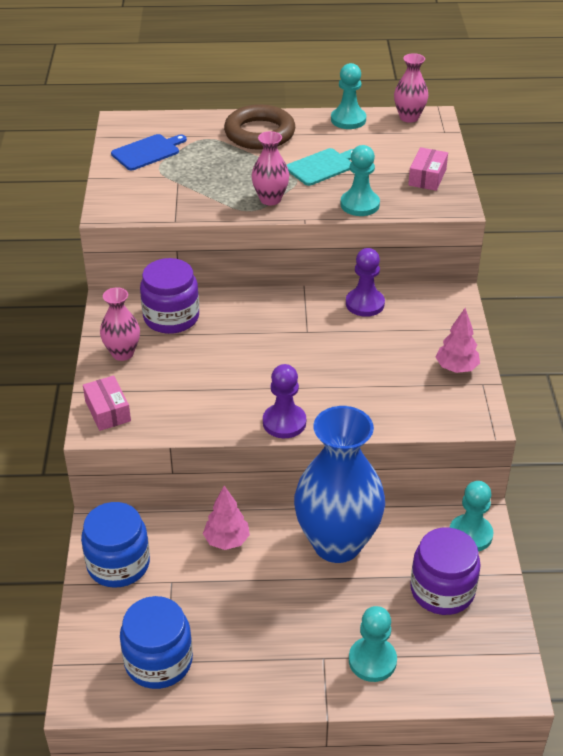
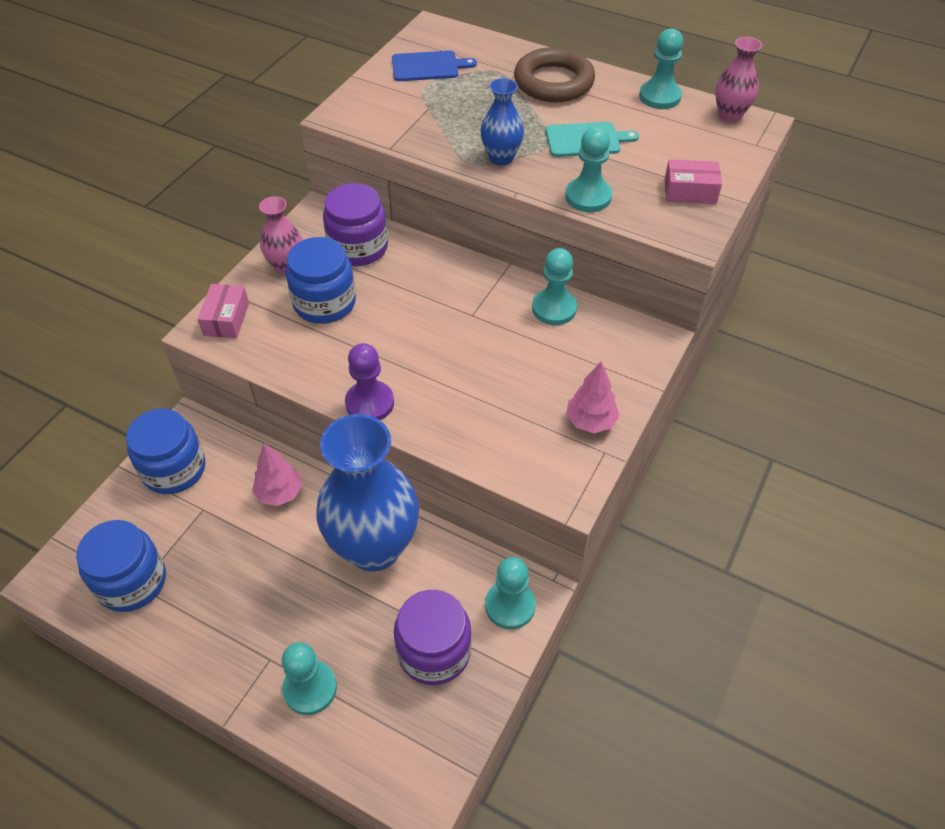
camera: 30 degrees right, 10 degrees up
pink vase [251,131,289,206] -> blue vase [480,78,524,166]
purple pawn [346,248,385,317] -> turquoise pawn [532,248,577,325]
pink box [408,147,448,191] -> pink box turned 45 degrees clockwise [664,159,722,204]
none -> blue jar [286,237,356,324]

